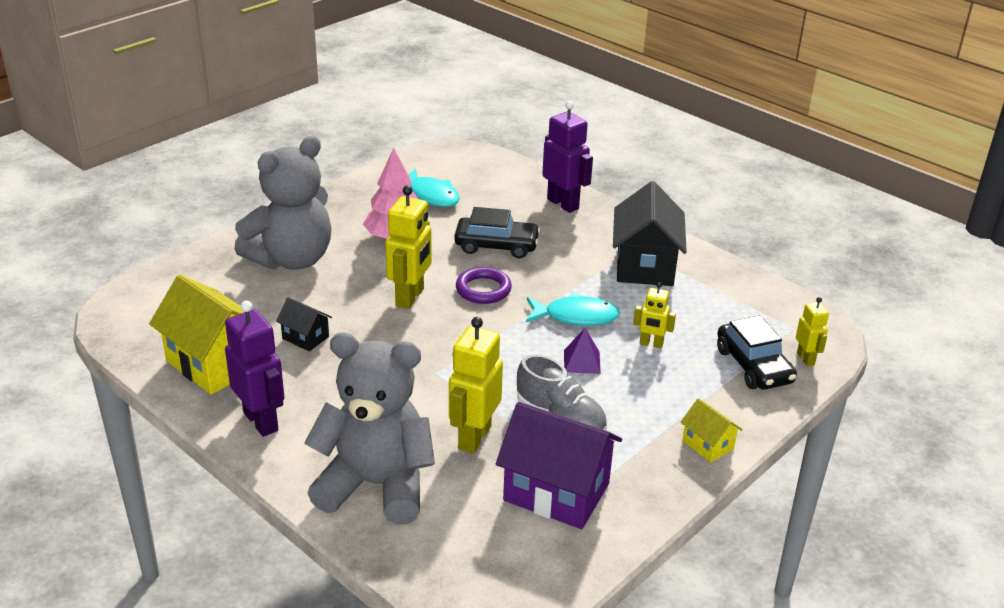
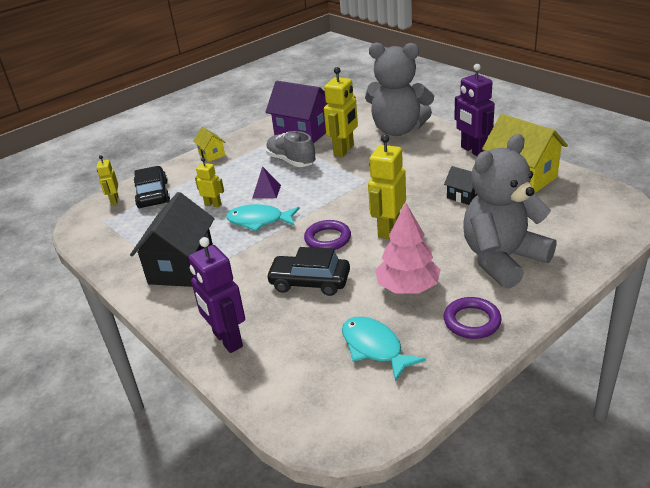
camera: 170 degrees left, 0 degrees up
none -> purple ring [444,297,502,339]

